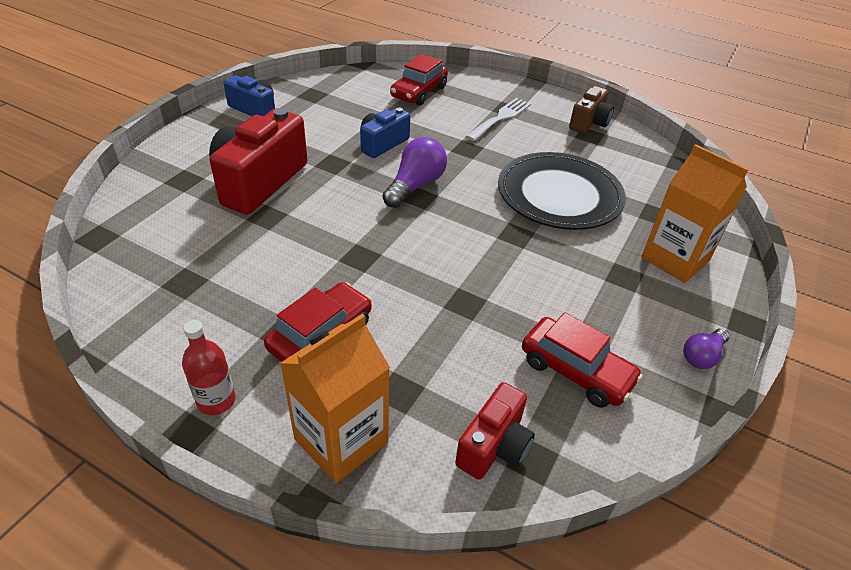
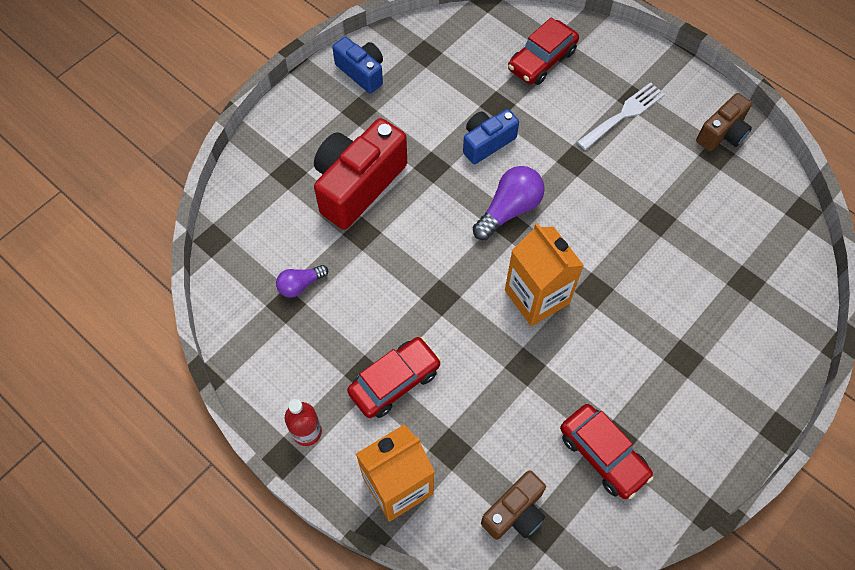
camera: 15 degrees right, 20 degrees up
red camera [455,382,535,480] -> brown camera [481,470,546,540]
black plate [498,152,626,230] -> none
orange carton [641,144,748,283] -> orange carton moved to [505,223,584,326]
purple light bulb [683,329,729,369] -> purple light bulb moved to [276,265,328,298]

